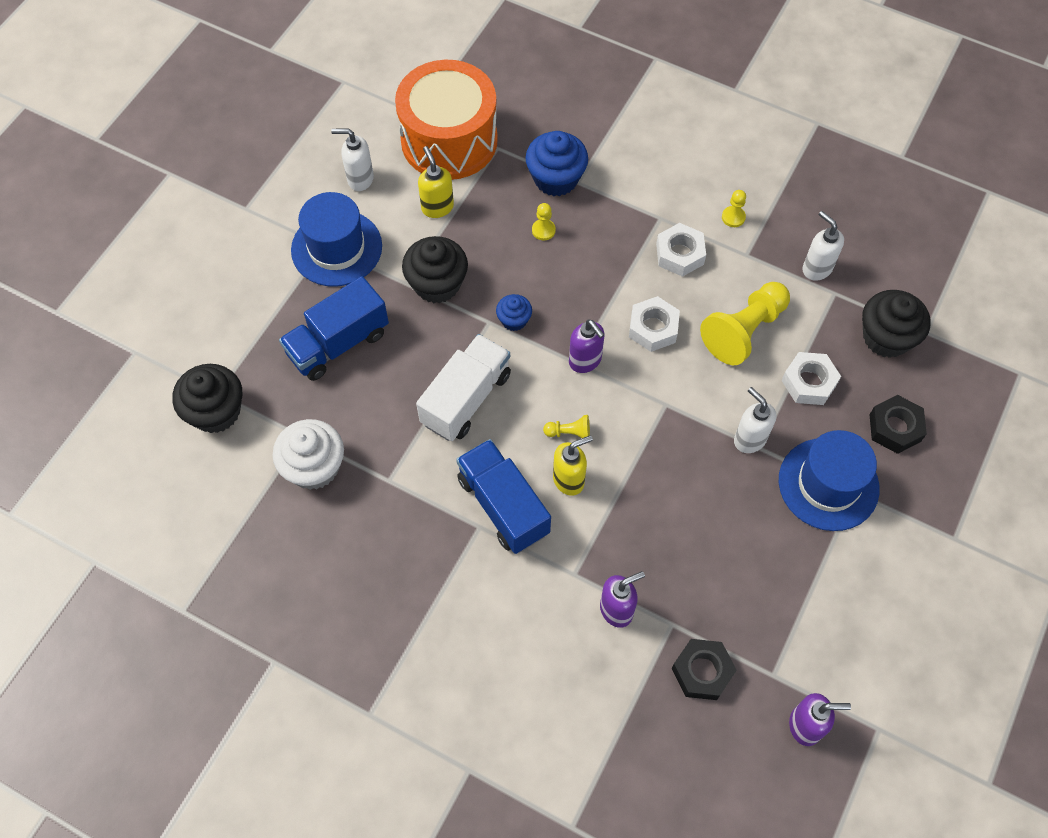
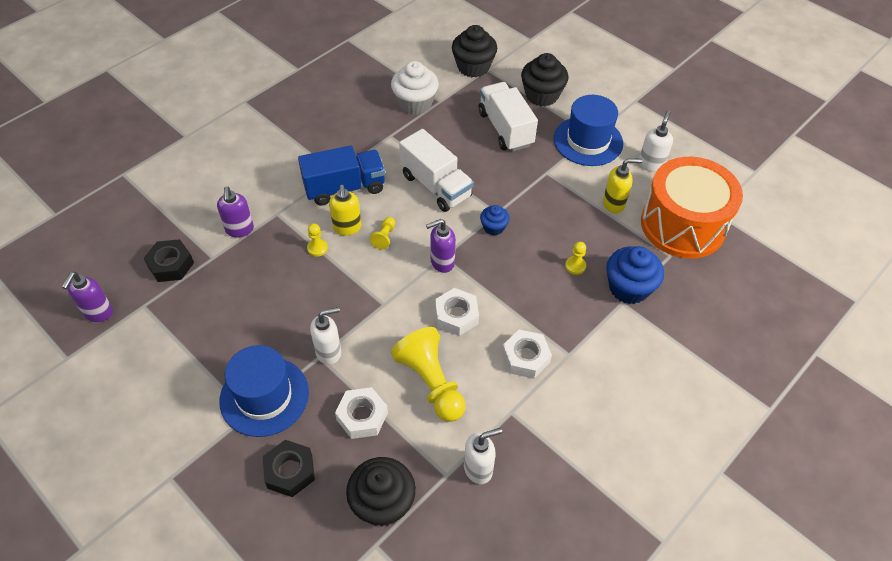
camera: 105 degrees right, 10 degrees down
blue truck [279,276,389,381] -> white truck [478,82,538,152]
black cupcake [402,236,468,303] -> black cupcake moved to [521,53,568,106]
yellow pawn [722,190,746,227] -> yellow pawn moved to [307,224,328,257]

